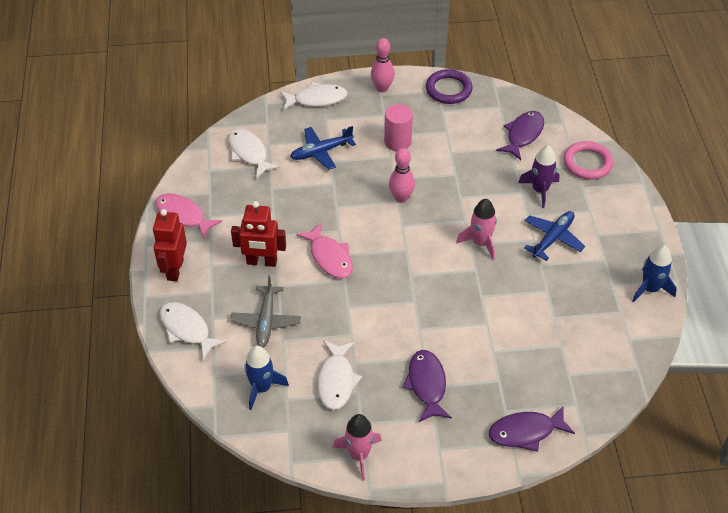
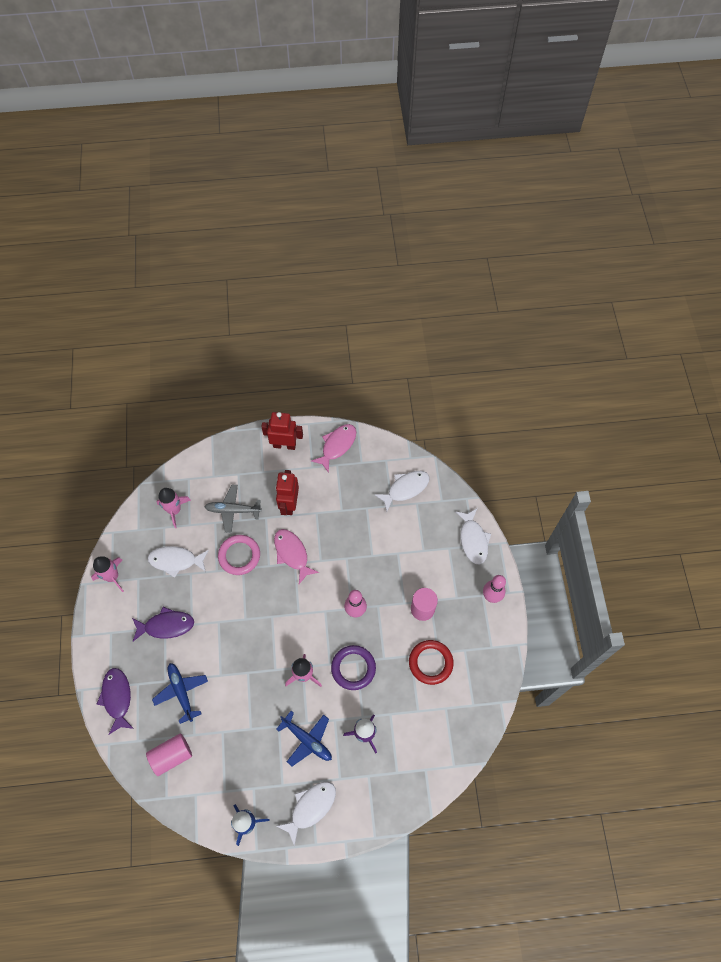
camera: 90 degrees right, 15 degrees up
white fish [160,302,227,361] -> white fish moved to [277,782,336,846]
blue rocket [244,346,289,410] -> pink rocket [156,488,191,528]
blue plane [290,126,356,170] -> blue plane moved to [152,663,208,724]
pink fish [296,223,353,279] -> pink fish turned 90 degrees clockwise [274,529,319,584]
purple ring [426,69,473,104] -> purple ring moved to [331,645,376,690]
purple fish [496,111,544,160] -> none
pink ring [563,141,614,180] -> pink ring moved to [218,535,260,575]
none -> pink cylinder [146,733,192,776]
none -> red ring [409,640,454,685]

